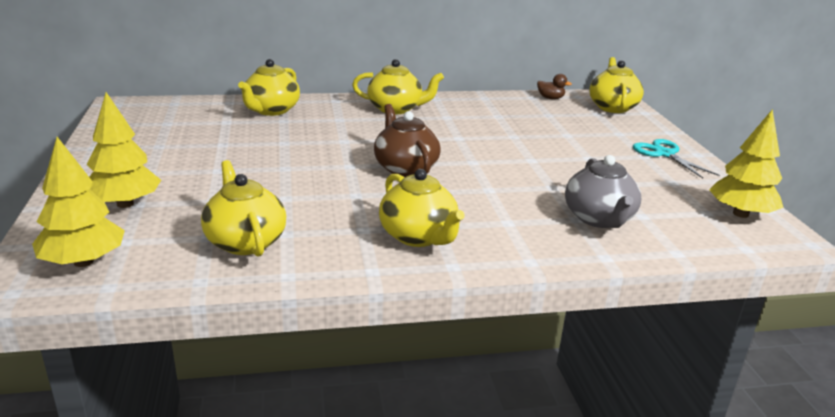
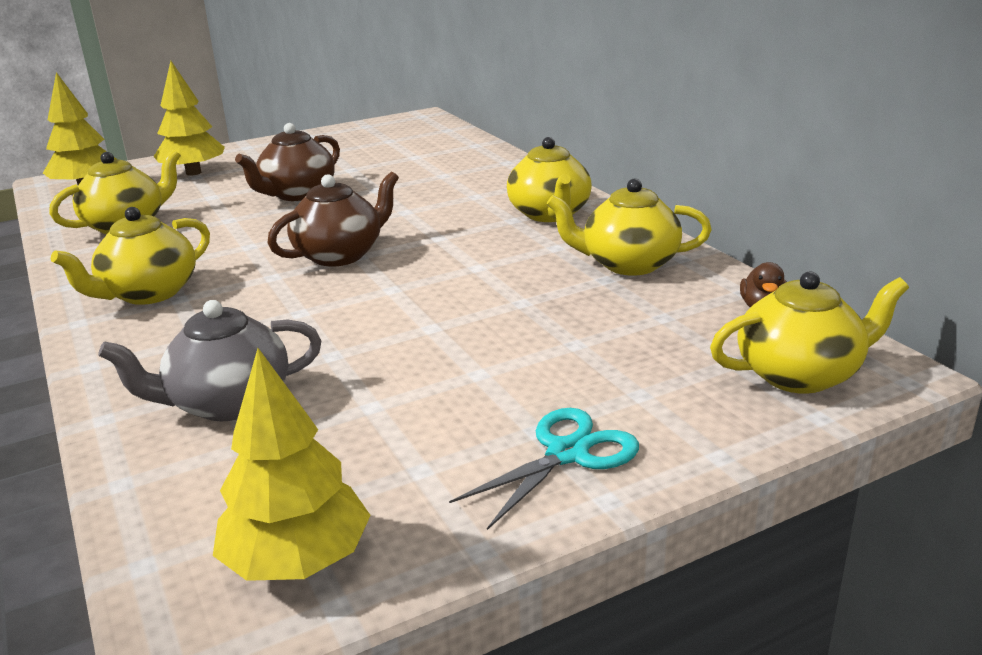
camera: 75 degrees right, 0 degrees up
yellow teapot [238,59,300,116] -> yellow teapot moved to [547,179,712,276]
none -> brown teapot [235,123,340,201]

